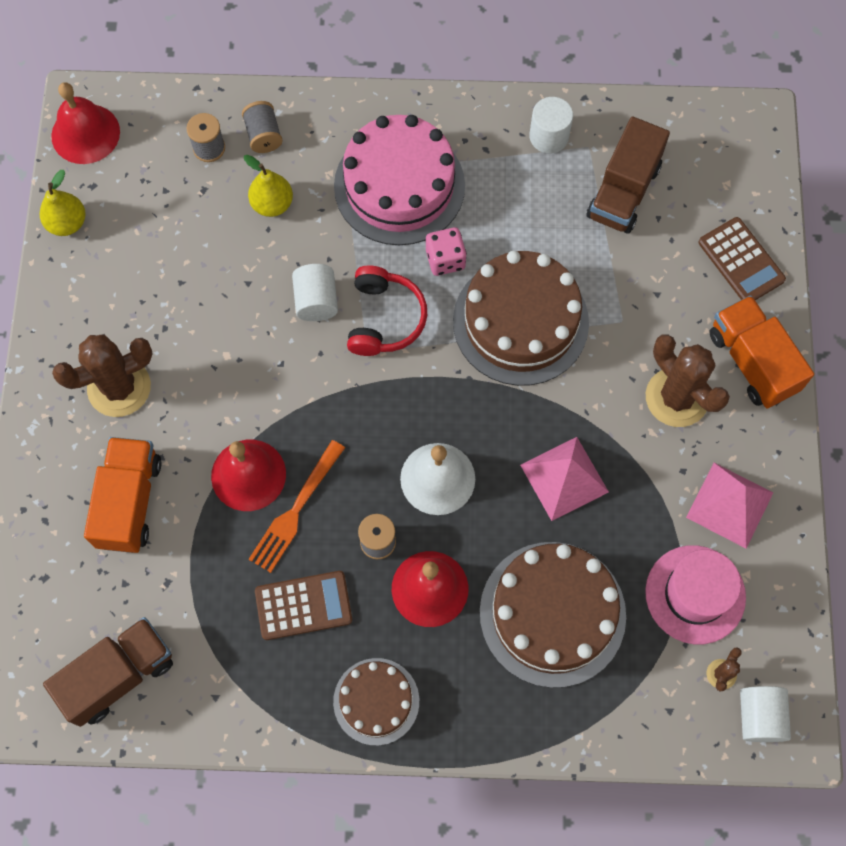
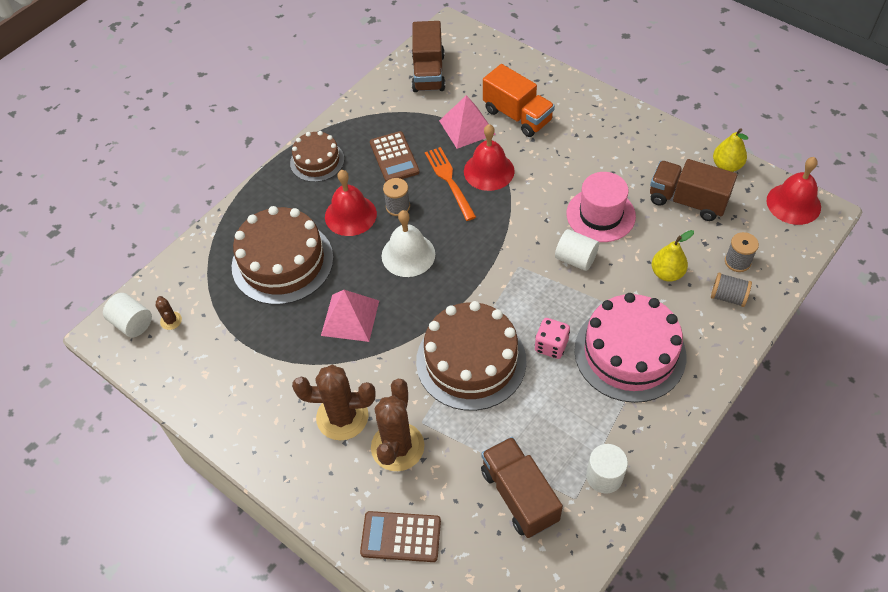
camera: 130 degrees right, 15 degrees down
brown cactus [52,335,153,417] -> brown cactus moved to [371,379,424,471]
brown calculator [255,571,352,640] -> brown calculator turned 45 degrees counterclockwise [370,131,420,181]
red headphones [347,265,427,356] -> none
pink hat [645,545,746,644] -> pink hat moved to [566,172,636,242]
pink pyramid [686,463,773,549] -> pink pyramid moved to [439,95,496,149]
orange truck [709,295,814,408] -> none
none -> brown truck [650,159,737,221]

